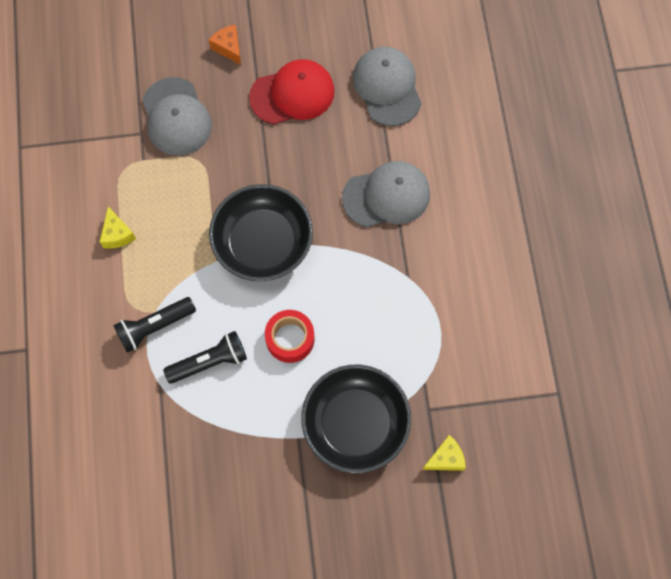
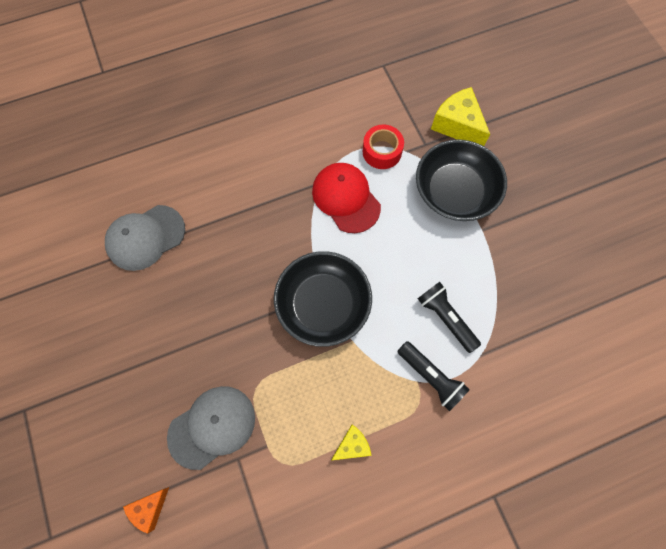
camera: 105 degrees left, 0 degrees up
orange cheese [209,25,241,65] -> orange cheese moved to [123,487,169,534]
red cap [249,59,335,125] -> red cap moved to [312,163,381,233]
red tape [265,310,315,363] -> red tape moved to [363,125,404,169]
grey cap [342,161,430,228] -> none
yellow cheese [422,435,466,471] -> yellow cheese [431,87,490,146], size x1.73

